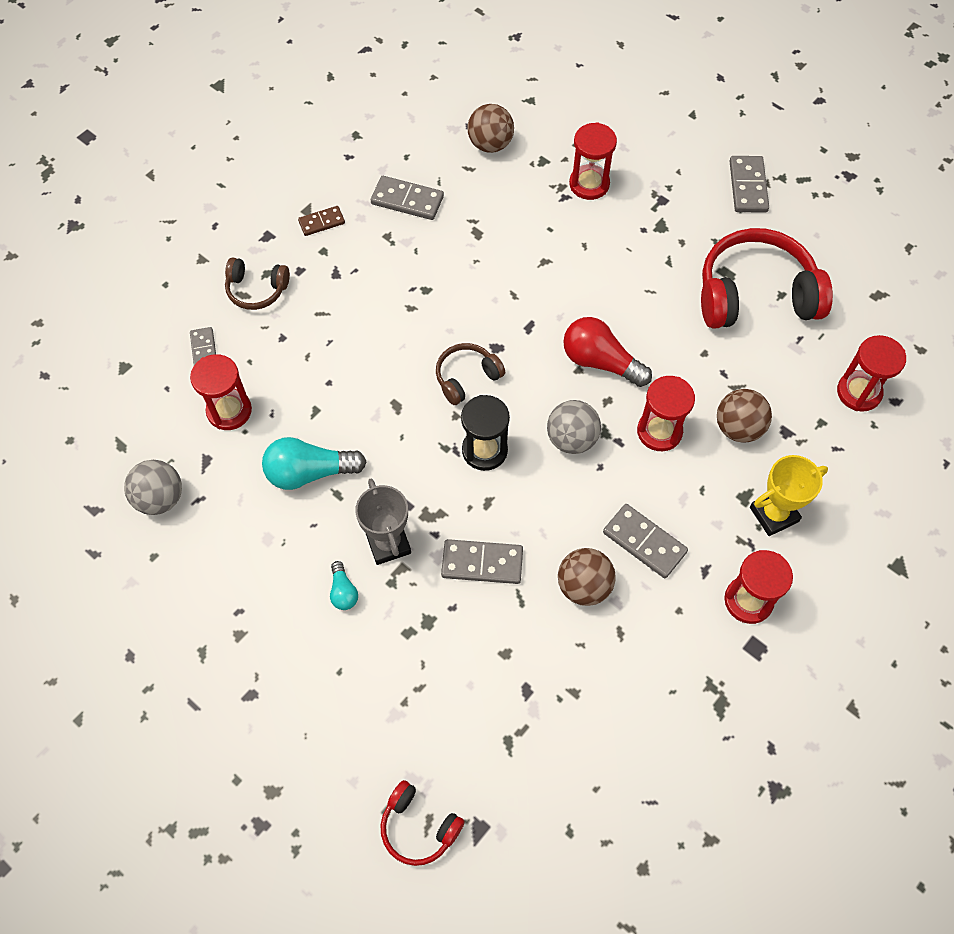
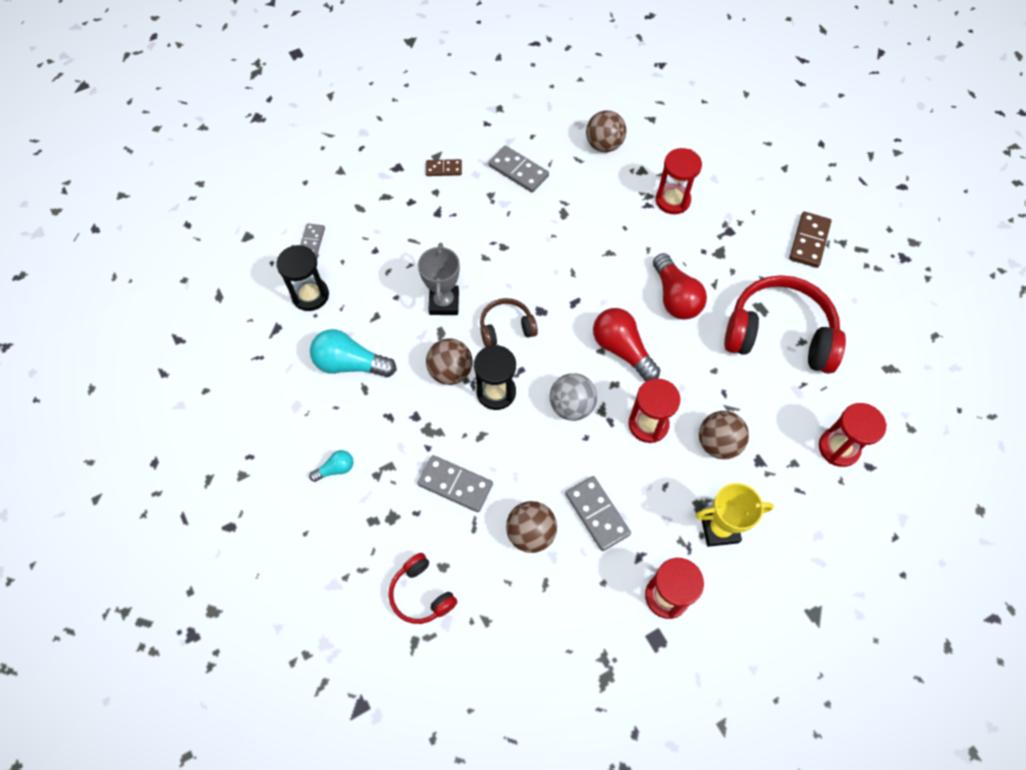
camera: 20 degrees right, 0 degrees up
grey ball [124,460,182,515] -> none
red hourglass [190,354,252,430] -> black hourglass [276,245,329,311]
brown headphones [225,258,290,310] -> none
turquoise light bulb [330,561,358,610] -> turquoise light bulb turned 120 degrees counterclockwise [309,450,354,482]
grey trophy [355,479,411,565] -> grey trophy moved to [418,243,460,315]
red headphones [381,780,465,866] -> red headphones moved to [389,553,457,624]
grey domino [730,156,769,213] -> brown domino [789,212,831,268]
none -> brown ball [426,338,472,385]
none -> red light bulb [653,253,707,320]

